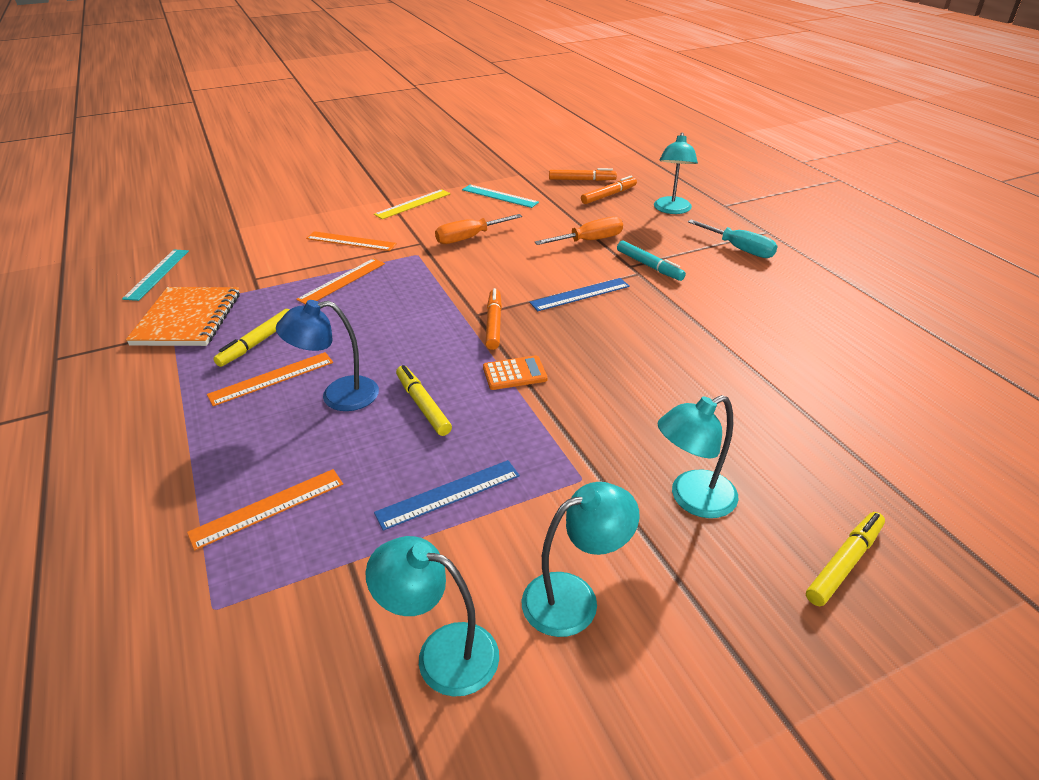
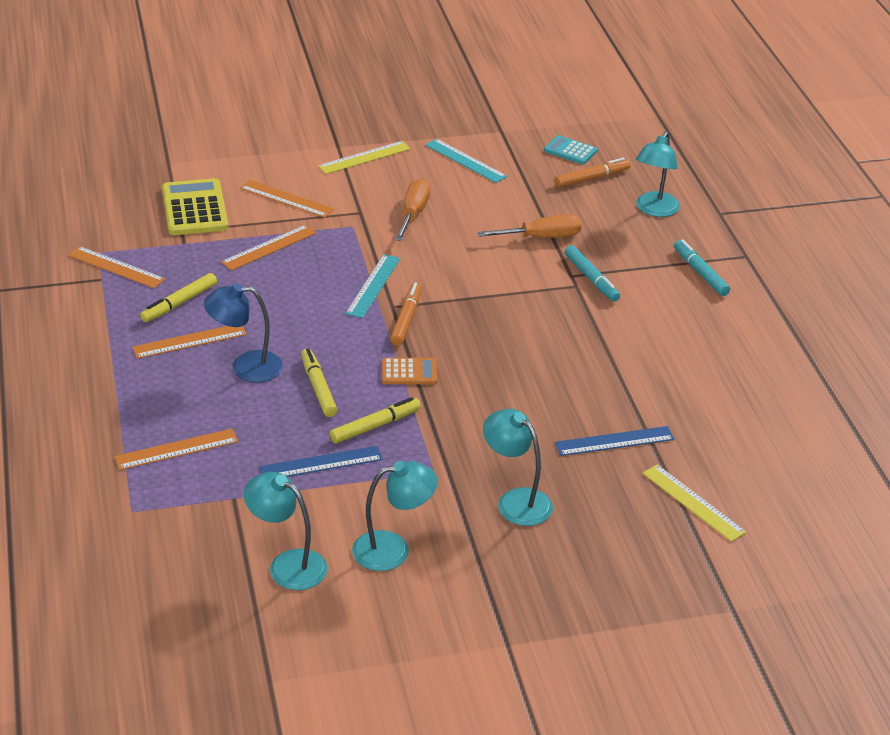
camera: 10 degrees right, 0 degrees up
turquoise ruler [122,250,189,301] -> turquoise ruler moved to [345,254,400,318]
orange notebook [126,287,240,346] -> orange ruler [68,246,165,288]
orange screwdriver [435,214,522,244] -> orange screwdriver turned 120 degrees clockwise [395,178,430,241]
blue ruler [529,278,630,311] -> blue ruler moved to [555,426,675,456]
orange marker [549,168,617,181] -> turquoise calculator [544,135,597,164]
turquoise lamp [658,395,738,518] -> turquoise lamp turned 60 degrees clockwise [483,409,553,526]
turquoise screwdriver [688,219,777,258] -> turquoise marker [674,239,730,296]
yellow marker [806,512,885,606] -> yellow marker moved to [330,397,421,443]
none -> yellow calculator [162,178,228,235]
none -> yellow ruler [642,464,746,542]

